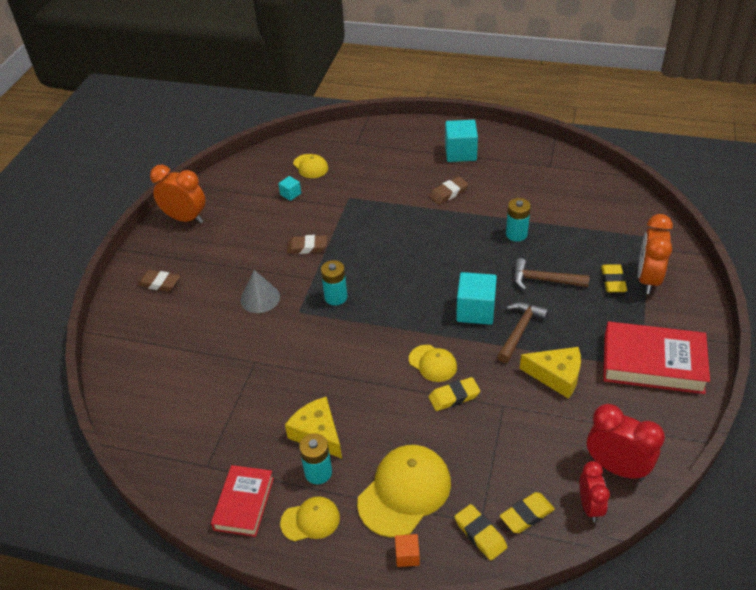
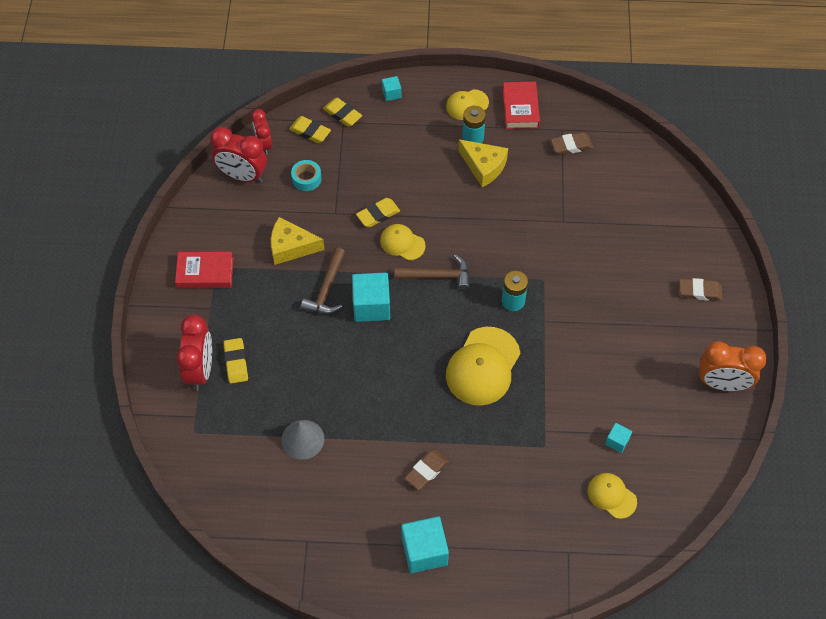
camera: 165 degrees right, 15 degrees up
grey cone [240,270,280,313] -> grey cone moved to [281,420,324,460]
brown eraser [287,235,327,254] -> brown eraser moved to [551,132,593,155]
yellow cap [357,445,451,537] -> yellow cap moved to [446,327,520,406]
orange cube [395,534,420,567] -> turquoise cube [382,76,401,101]
yellow eraser [500,492,555,533] -> yellow eraser turned 75 degrees clockwise [289,116,331,143]
turquoise battery [506,198,531,241] -> none
brown hammer [514,258,590,290] -> brown hammer moved to [395,254,470,290]
red book [603,321,710,394] -> red book [175,252,233,288], size x0.62
orange clock [638,214,673,294] -> red clock [176,314,212,391]
none -> turquoise tape [291,160,322,191]

